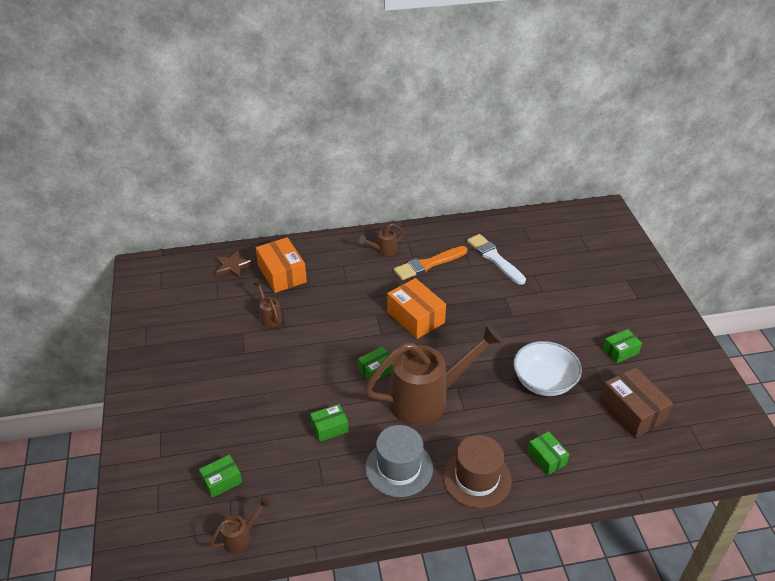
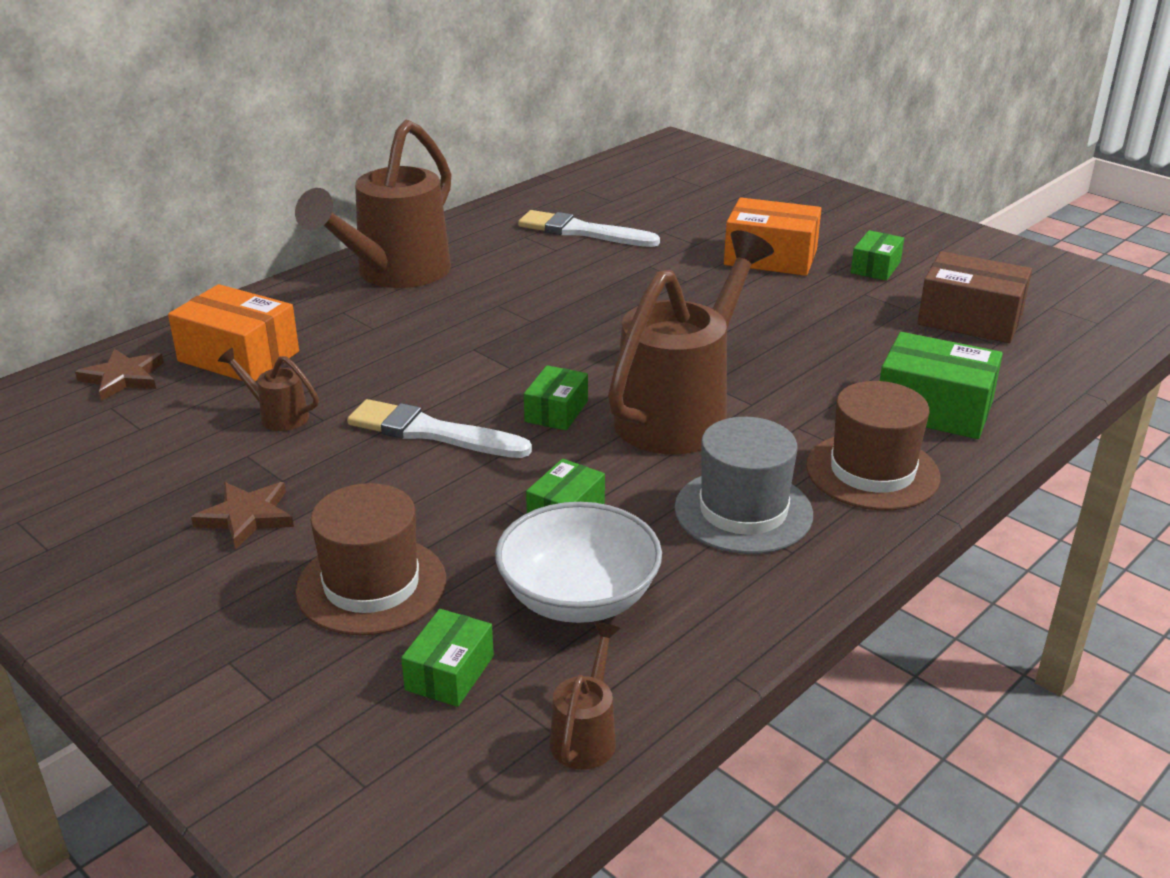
camera: 35 degrees left, 10 degrees down
brown watering can [359,223,404,256] -> brown watering can [295,120,451,288], size x2.39
orange box [387,278,446,339] -> orange box moved to [724,197,822,276]
orange brush [394,246,467,280] -> none
white bowl [513,341,582,396] -> white bowl moved to [495,502,662,623]
green box [527,431,569,475] -> green box [880,332,1003,439], size x1.74
none -> brown star [191,482,294,550]
none -> brown hat [295,483,446,635]
none -> white brush [347,399,532,458]

